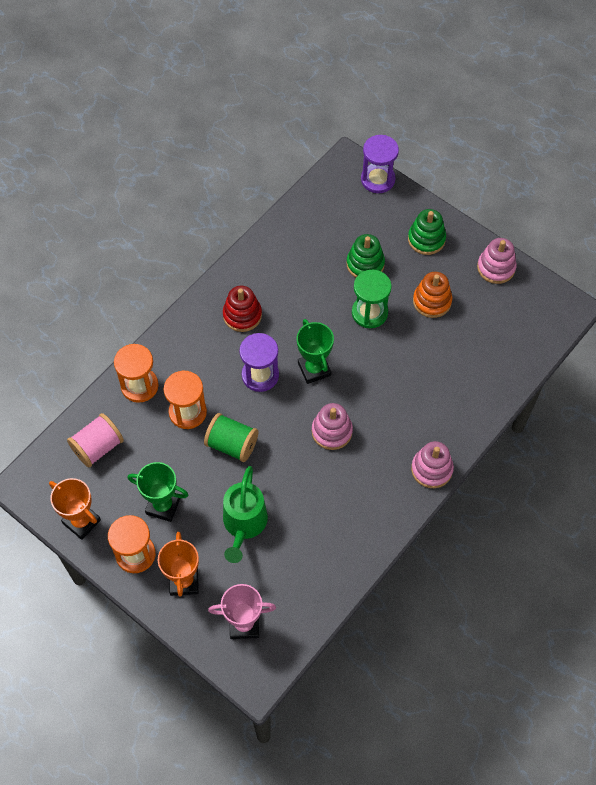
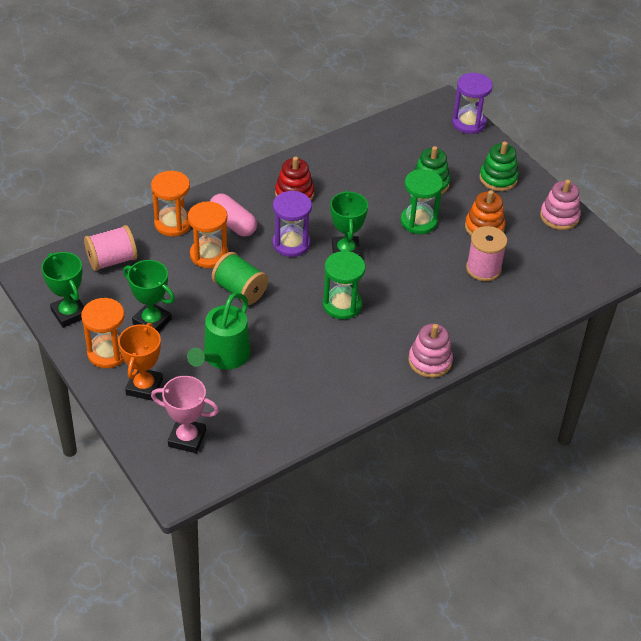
camera: 15 degrees right, 15 degrees down
orange trophy [49,478,101,540] -> green trophy [41,252,84,328]
pink stacking toy [312,403,353,450] -> green hourglass [323,251,365,319]
none -> pink capsule [210,194,257,237]
none -> pink spool [466,226,507,281]

